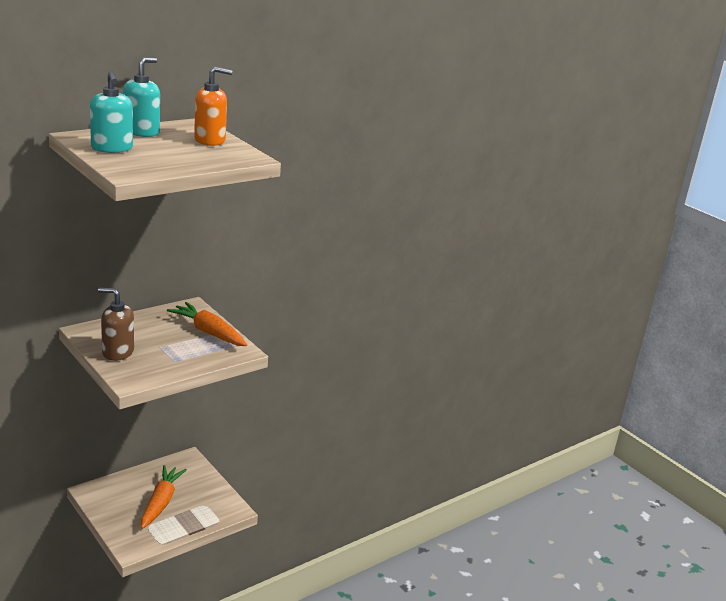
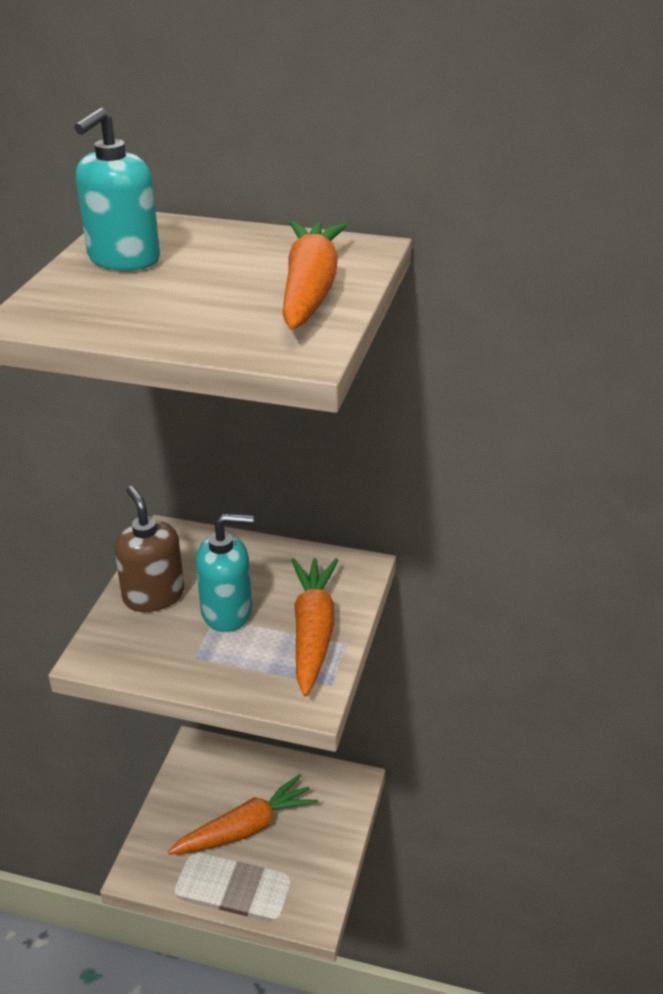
camera: 55 degrees right, 10 degrees up
turquoise soap dispenser [123,57,160,137] -> turquoise soap dispenser moved to [196,514,254,632]
orange soap dispenser [194,66,232,146] -> orange carrot [282,221,348,330]

